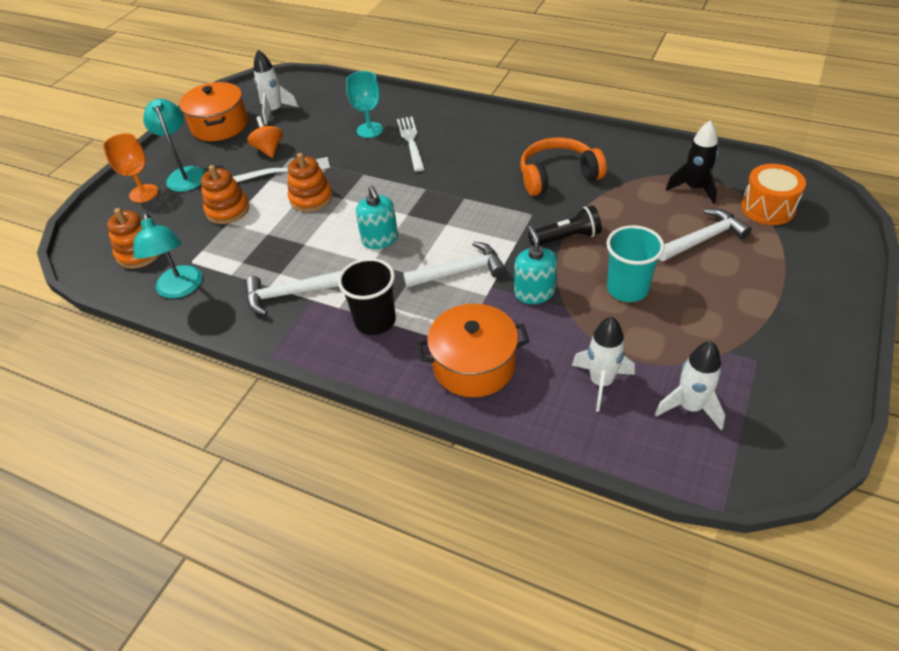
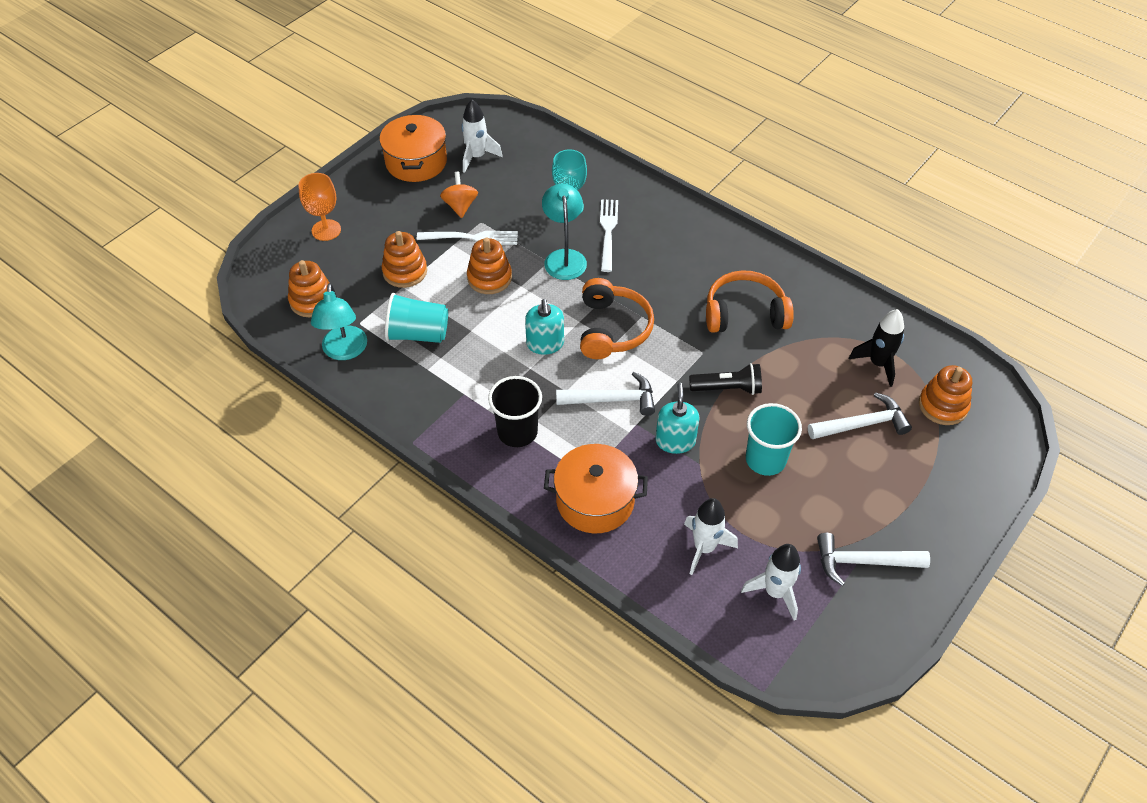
camera: 10 degrees right, 5 degrees up
turquoise lamp [143,99,206,192] -> turquoise lamp moved to [542,184,587,280]
white hammer [245,271,341,315] -> white hammer moved to [817,533,930,586]
orange drum [741,164,806,225] -> orange stacking toy [919,365,972,425]
none -> turquoise cup [385,293,448,343]
none -> orange headphones [580,278,654,359]

